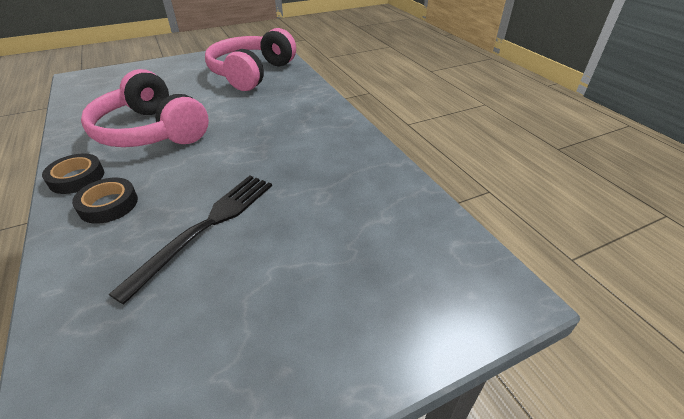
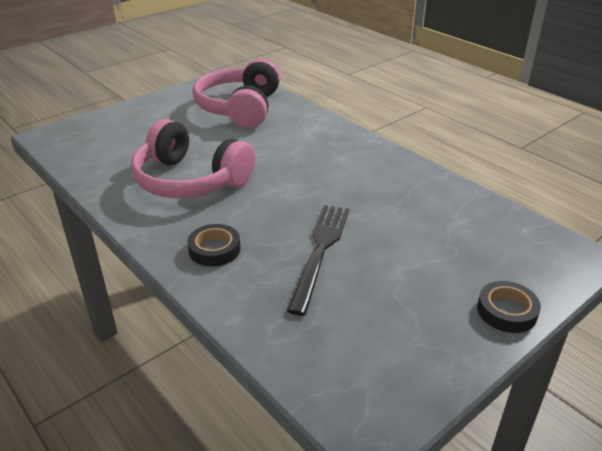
camera: 15 degrees left, 5 degrees down
black tape [42,154,104,194] -> black tape moved to [477,281,541,333]

